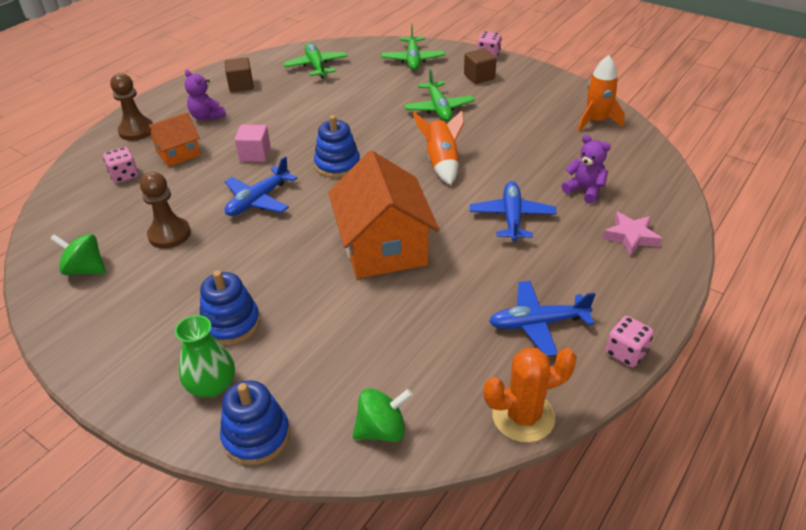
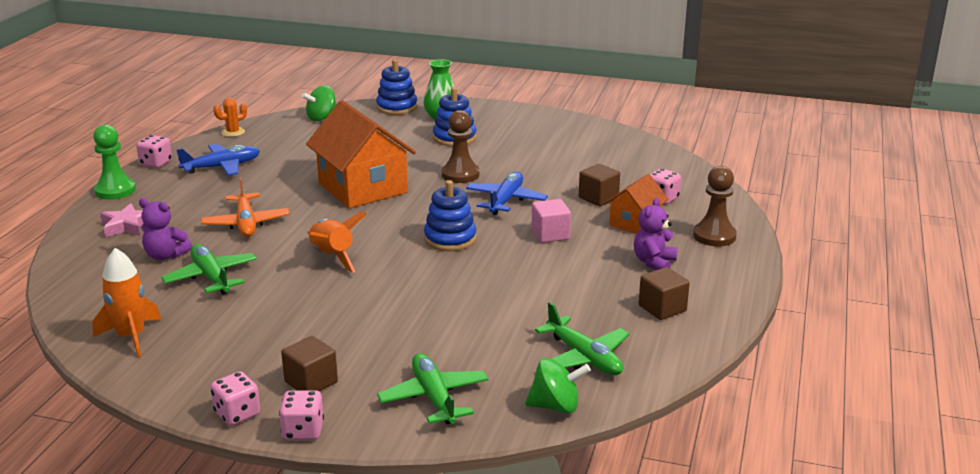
camera: 160 degrees right, 15 degrees down
green spinning top [50,234,106,275] -> green spinning top moved to [525,358,591,413]
brown pawn [140,172,191,249] -> brown pawn moved to [442,110,480,183]
purple teddy bear [185,70,226,121] -> purple teddy bear turned 90 degrees counterclockwise [634,198,678,270]
green plane [404,68,475,122] -> green plane moved to [161,244,257,295]
blue plane [470,181,557,241] -> orange plane [201,177,290,237]
orange cactus [483,348,577,443] -> orange cactus [213,98,247,137], size x0.58
none -> green pawn [93,125,136,200]
none -> pink dice [210,371,260,426]
none -> brown cube [579,164,620,206]

